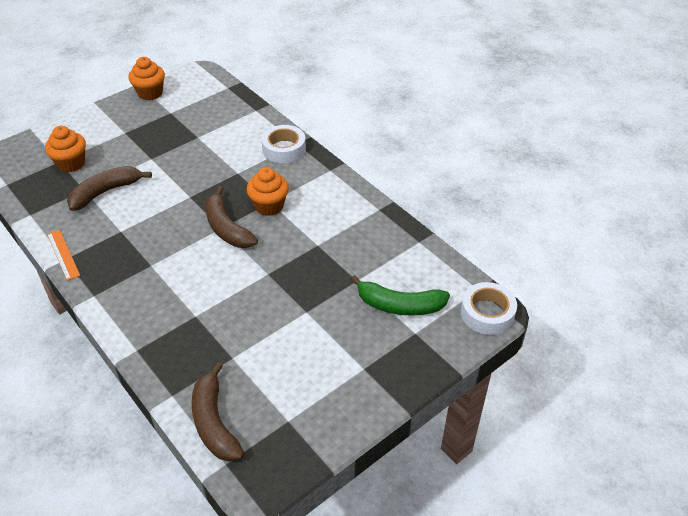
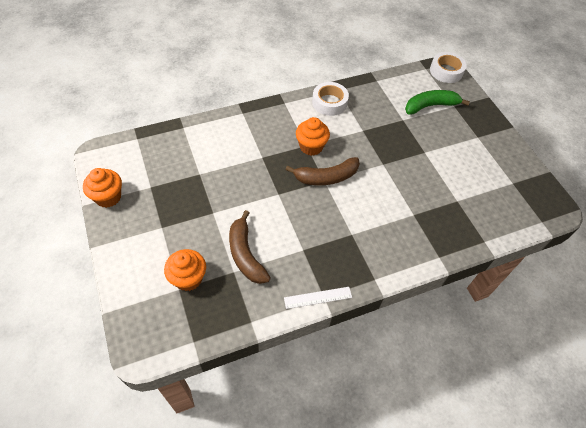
camera: 75 degrees left, 10 degrees up
orange ruler [47,229,80,281] -> white ruler [284,287,352,309]
brown banana [191,362,244,462] -> none
white tape [261,125,306,164] -> white tape moved to [312,82,349,116]
green banana [350,275,450,316] -> green banana turned 135 degrees counterclockwise [405,90,470,115]

